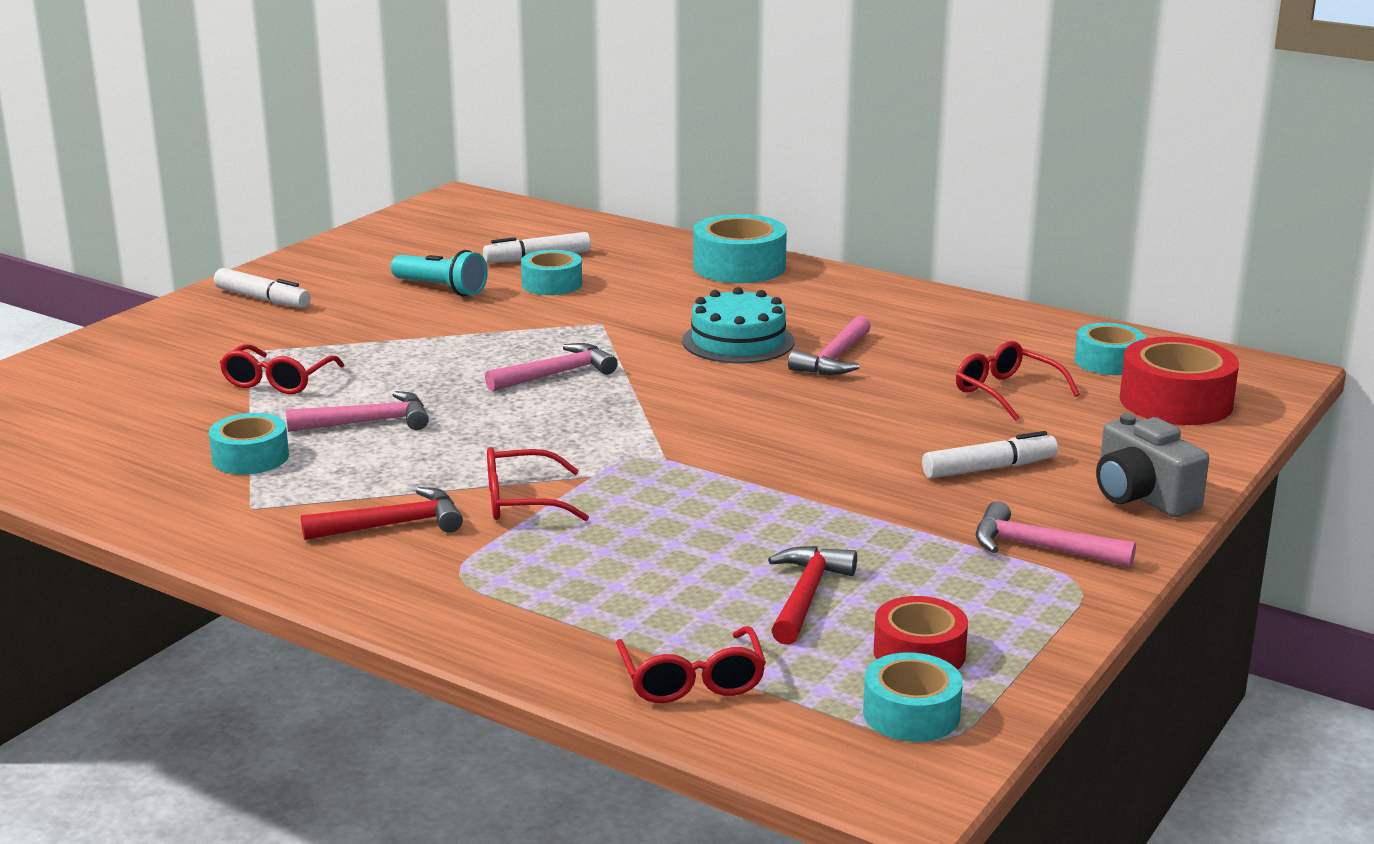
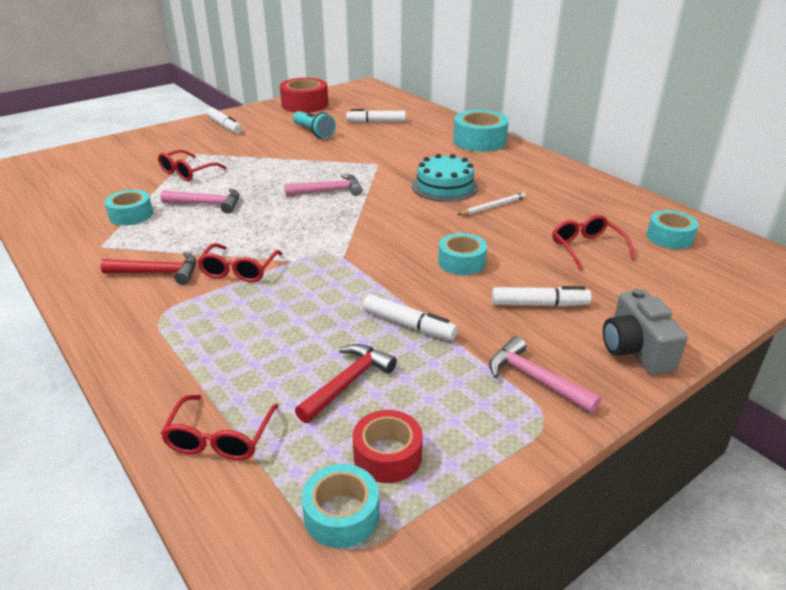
camera: 20 degrees right, 10 degrees up
red glasses [487,447,589,521] -> red glasses turned 90 degrees counterclockwise [197,243,282,282]
turquoise tape [521,250,582,295] -> turquoise tape moved to [438,233,487,275]
pink hammer [788,316,871,375] -> white pencil [458,192,526,215]
red tape [1120,337,1239,425] -> red tape moved to [280,78,328,113]
none -> white marker [363,294,458,340]

